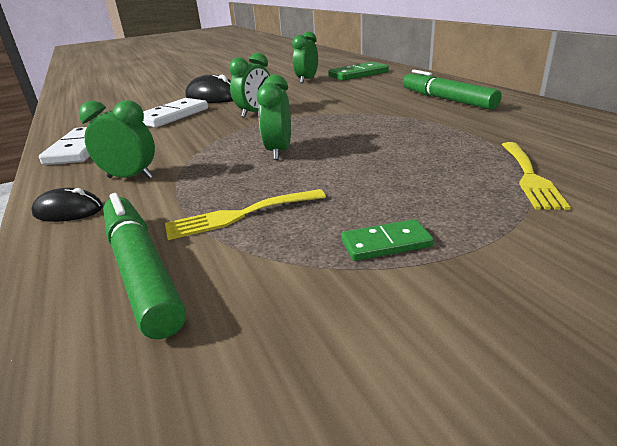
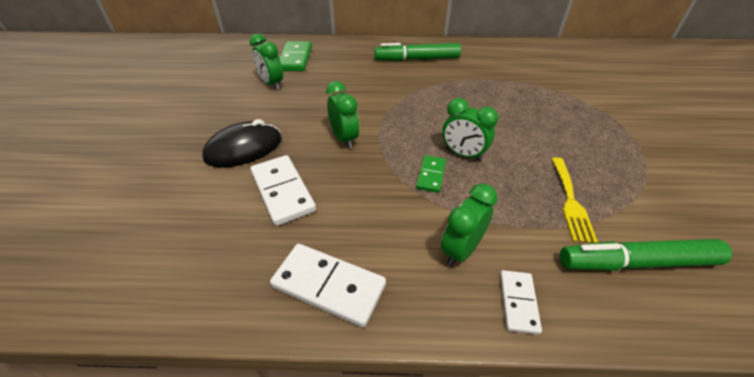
camera: 65 degrees left, 15 degrees up
black mouse [32,188,103,222] -> white domino [500,270,542,335]
green domino [341,219,434,261] -> green domino moved to [416,155,446,193]
yellow fork [502,142,571,210] -> none

